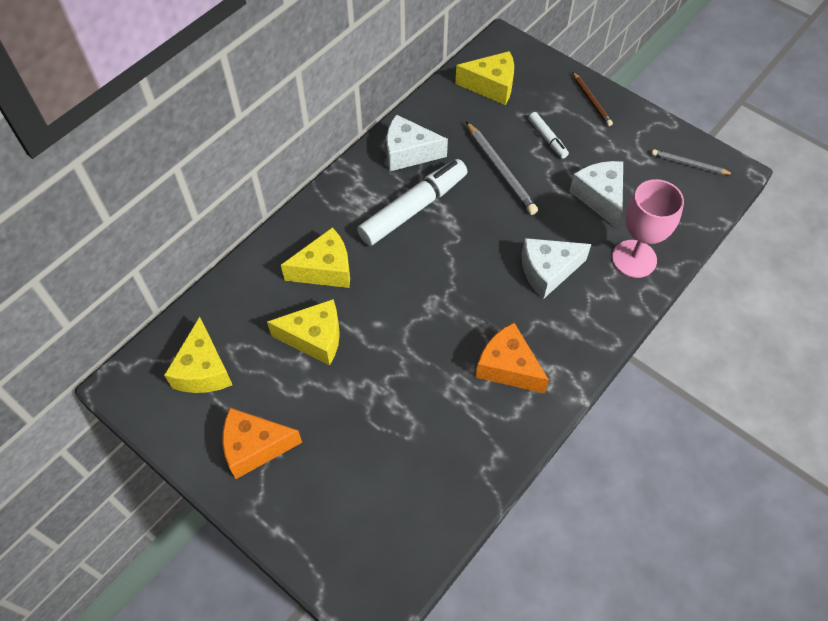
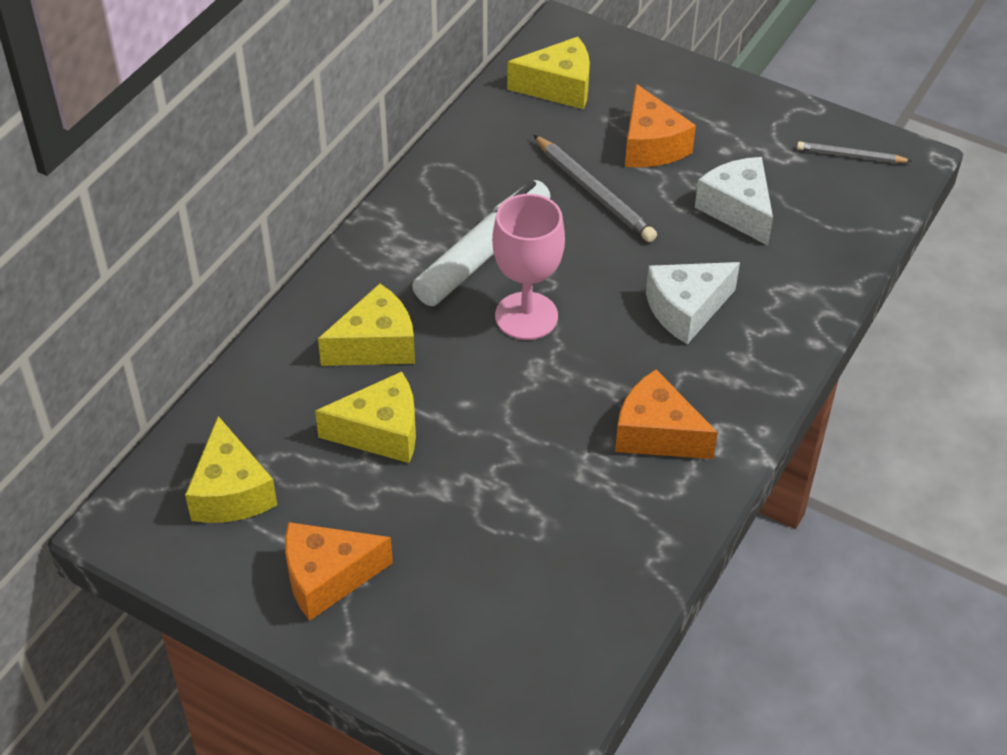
camera: 10 degrees left, 10 degrees down
white cheese [386,115,448,171] -> none
white marker [528,112,569,159] -> orange cheese [625,84,696,167]
brown pencil [572,71,613,126] -> none
pink goblet [612,179,684,278] -> pink goblet moved to [492,194,565,340]

